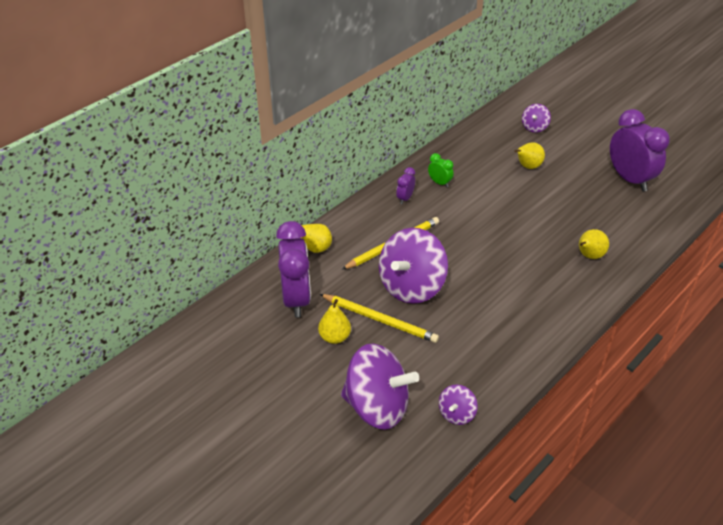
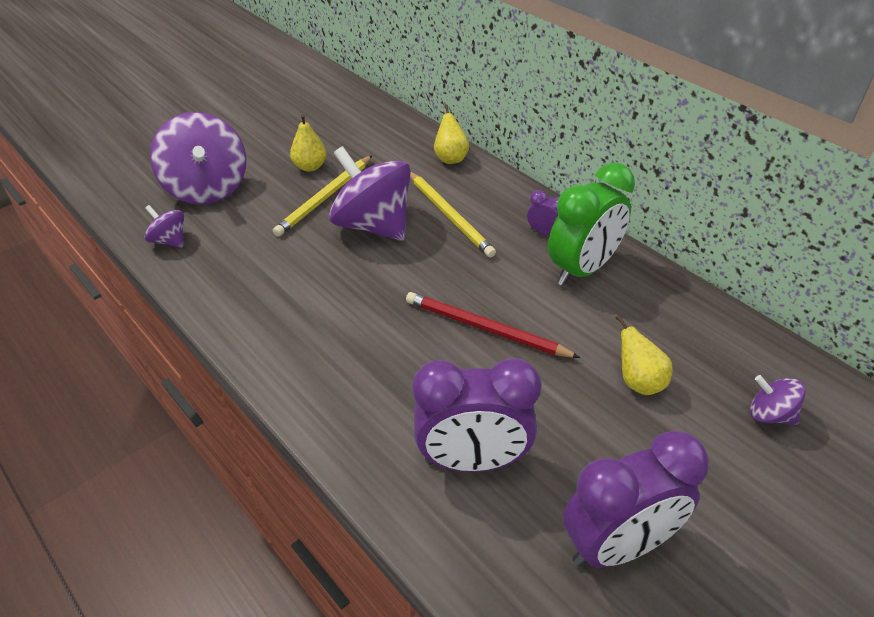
camera: 95 degrees right, 0 degrees up
purple clock [276,221,311,318] -> purple clock moved to [412,358,541,472]
purple spinning top [341,343,419,430] -> purple spinning top turned 45 degrees counterclockwise [150,112,246,205]
green clock [428,153,454,187] -> green clock [548,163,635,286], size x2.23
yellow pear [579,229,609,259] -> none
none -> red pencil [406,292,580,358]

